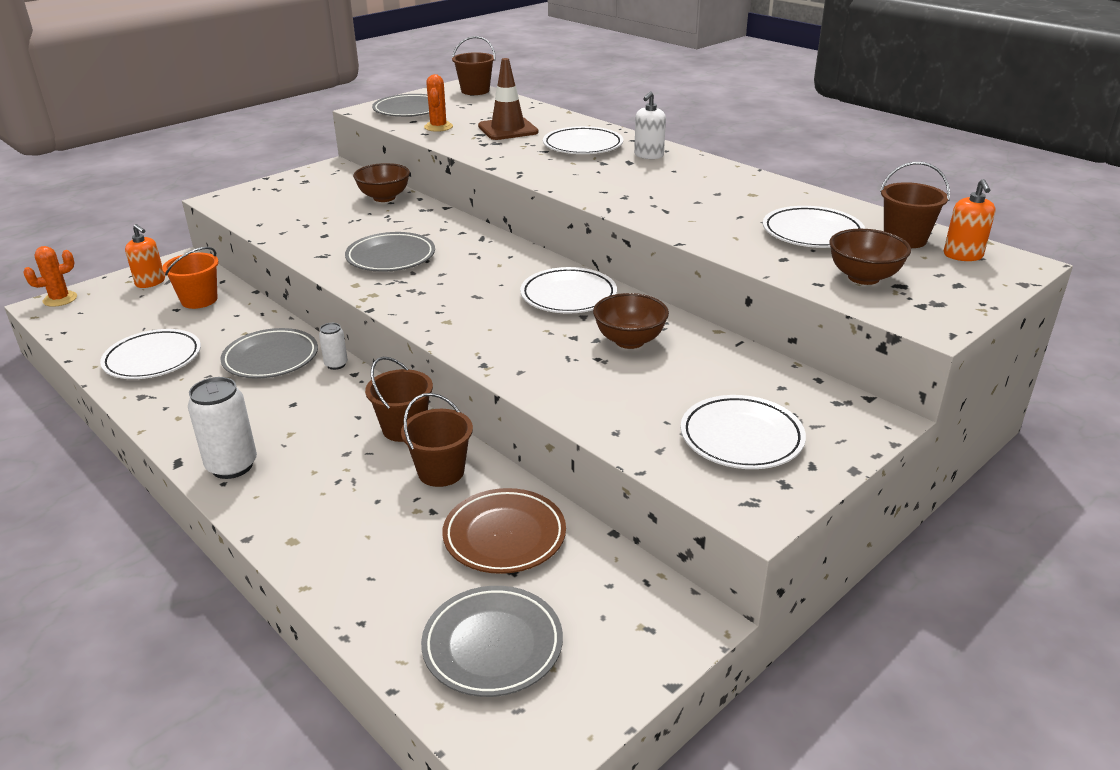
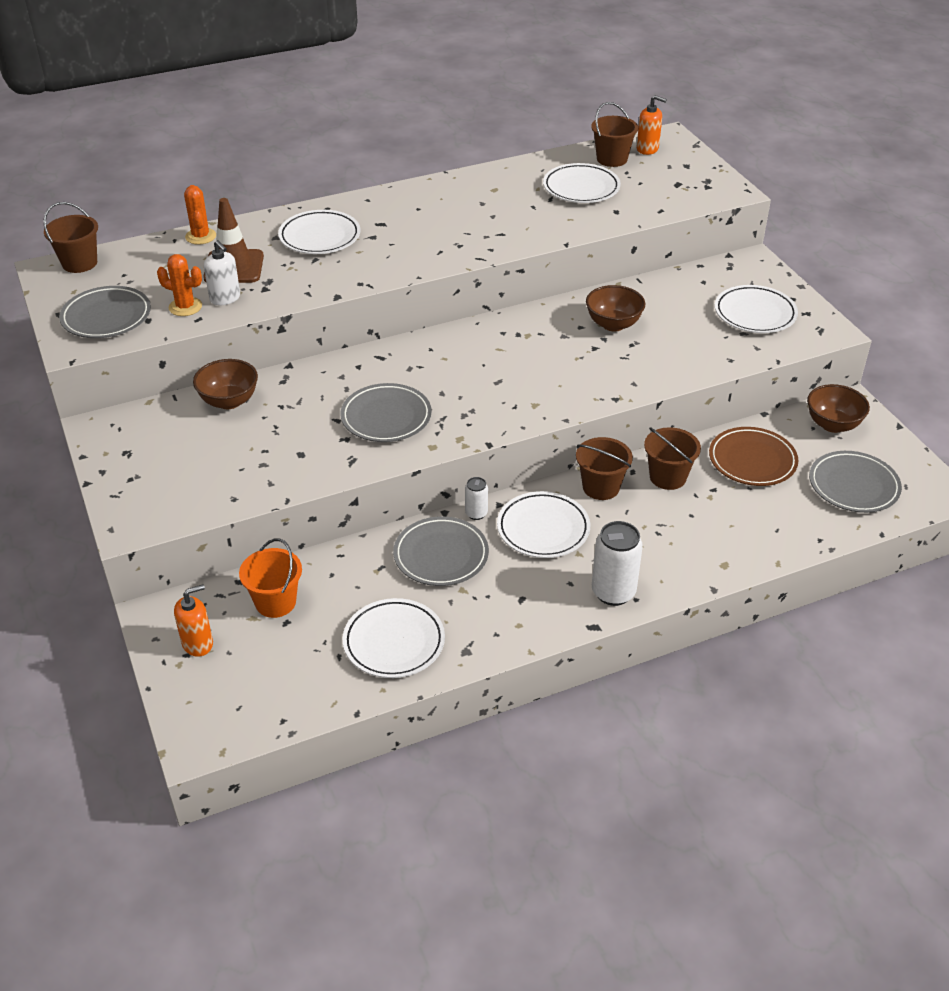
camera: 70 degrees left, 10 degrees up
orange cactus [23,246,77,307] -> orange cactus moved to [184,185,216,245]
white plate [520,267,617,314] -> white plate moved to [497,491,590,558]
white soap dispenser [634,92,666,159] -> white soap dispenser moved to [204,240,240,305]
brown bowl [829,229,911,285] -> brown bowl moved to [807,384,870,433]

